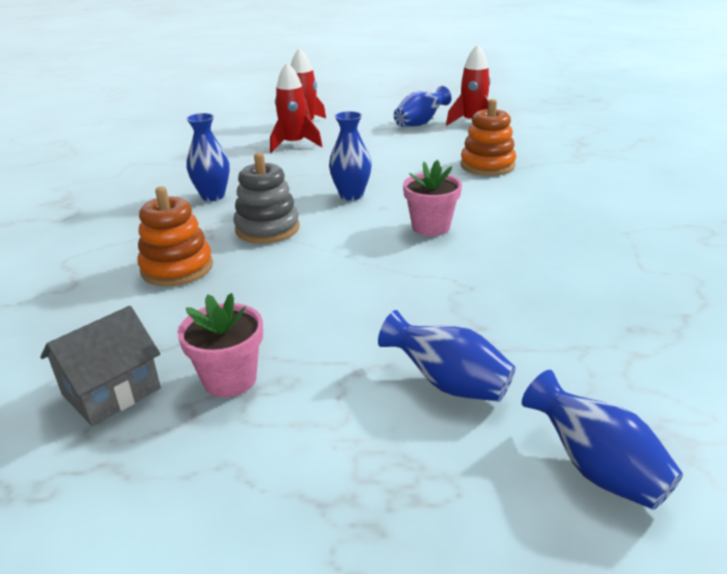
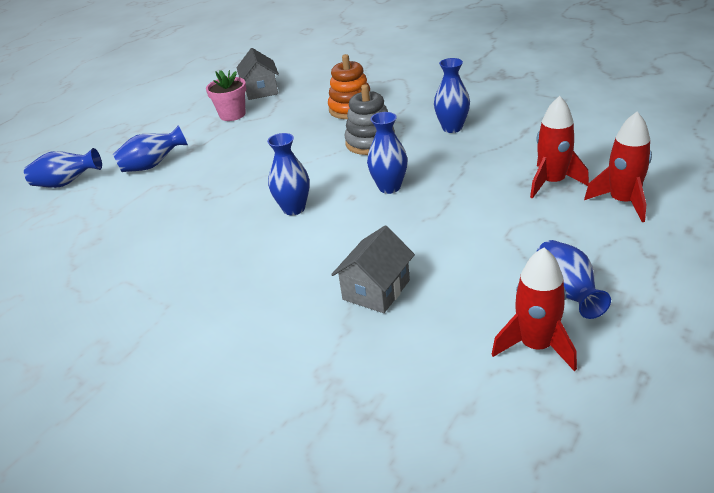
camera: 125 degrees right, 5 degrees up
pink flower pot [403,160,462,236] -> blue vase [267,133,310,215]
orange stacking toy [461,99,516,176] -> grey house [331,225,415,313]

